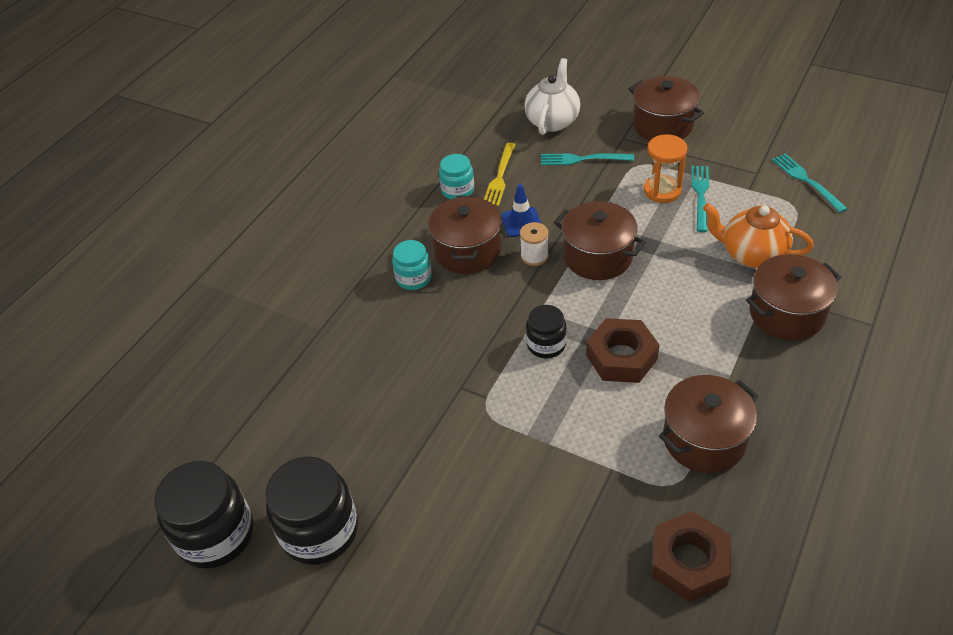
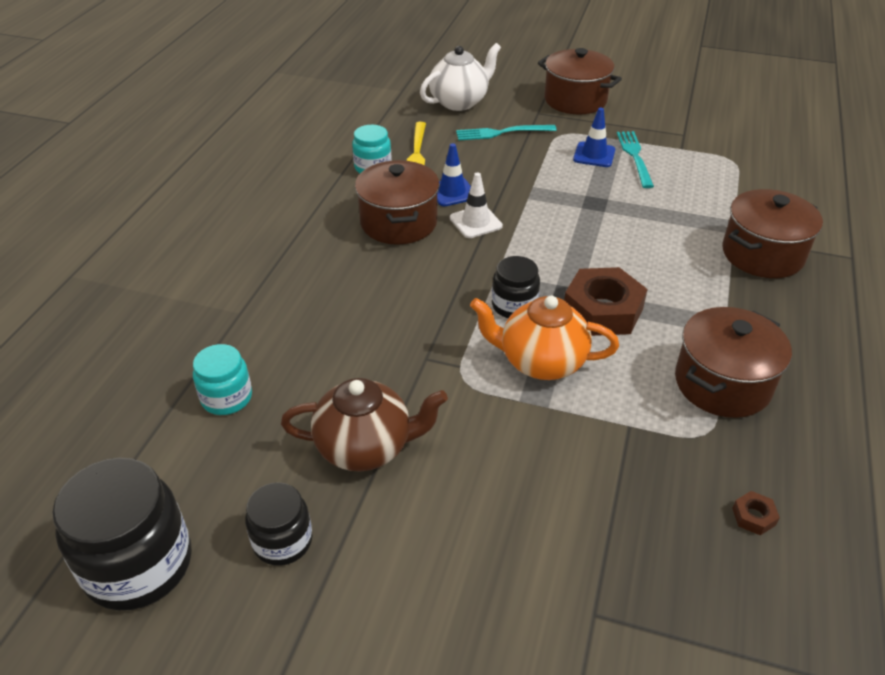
camera: 15 degrees left, 5 degrees down
black jar [266,457,358,565] -> black jar [245,482,313,566], size x0.57
turquoise jar [392,240,432,290] -> turquoise jar moved to [193,344,252,415]
white spool [520,222,549,266] -> white traffic cone [450,172,503,238]
white teapot [524,58,580,135] -> white teapot turned 45 degrees clockwise [420,43,501,111]
brown pot [554,201,646,280] -> none
orange hourglass [644,134,687,203] -> blue traffic cone [573,108,615,167]
brown nut [651,511,731,602] -> brown nut [732,491,780,535], size x0.42
orange teapot [703,203,814,268] -> orange teapot moved to [470,296,619,380]
turquoise fork [772,154,848,213] -> none
none -> brown teapot [281,378,448,471]

